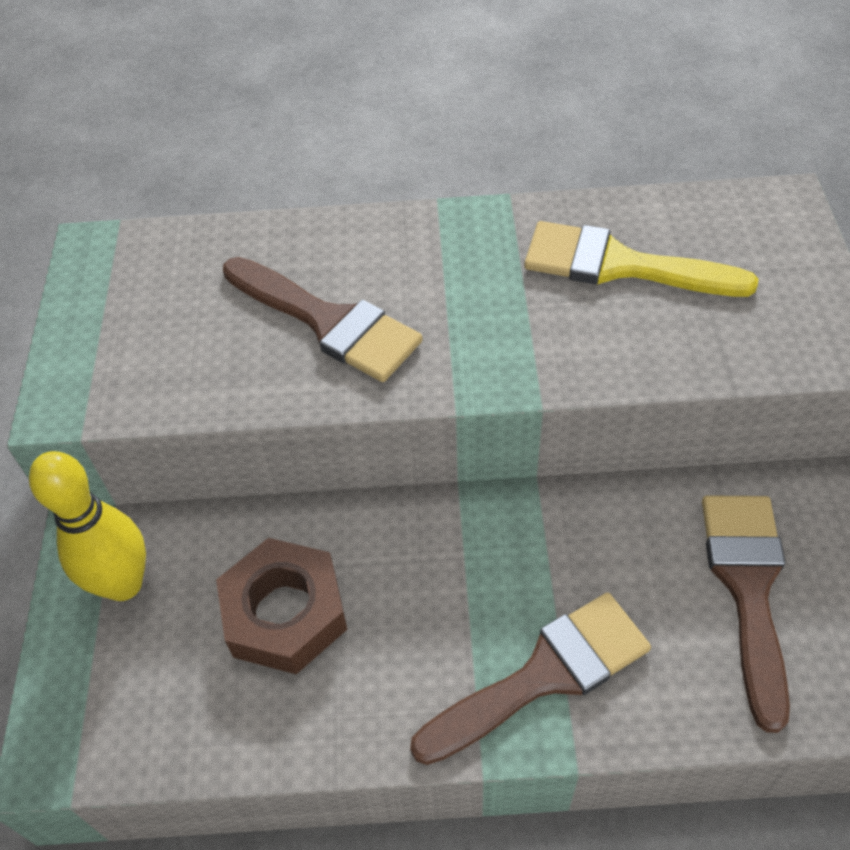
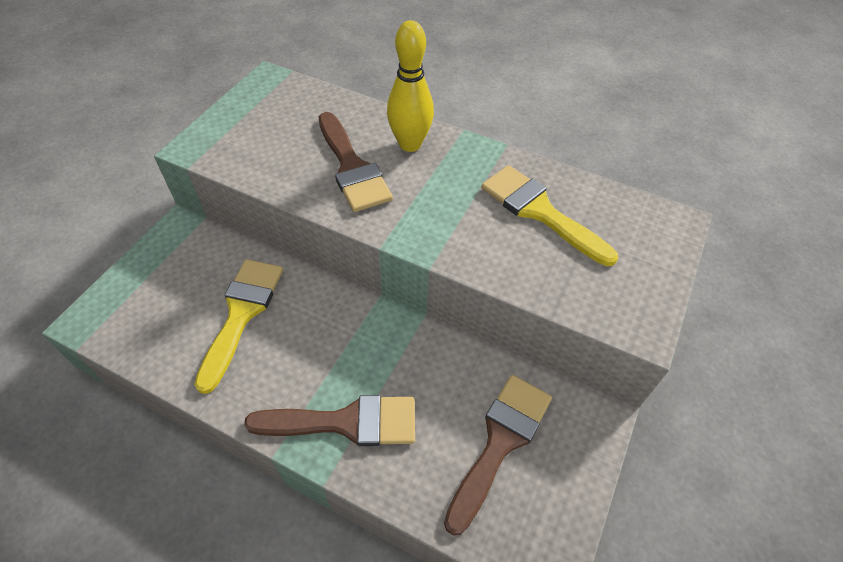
camera: 25 degrees right, 0 degrees up
yellow bowling pin [29,451,146,601] -> yellow bowling pin moved to [387,20,434,152]
brown nut [216,538,347,674] -> yellow brush [194,259,283,394]

